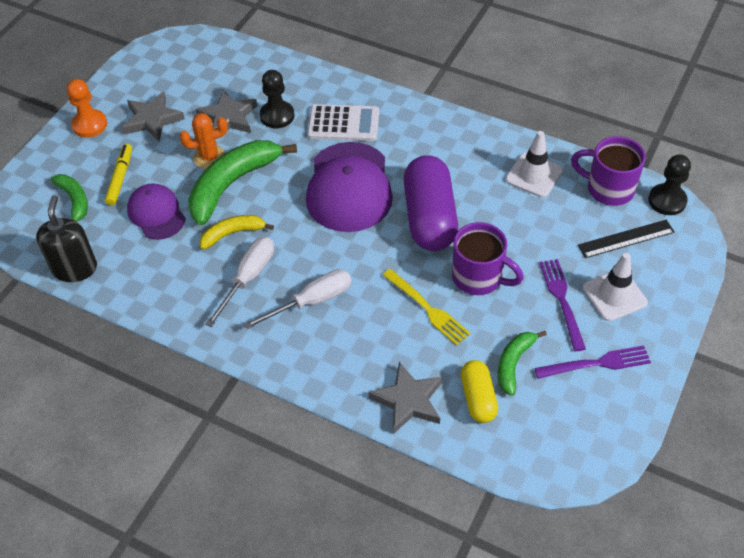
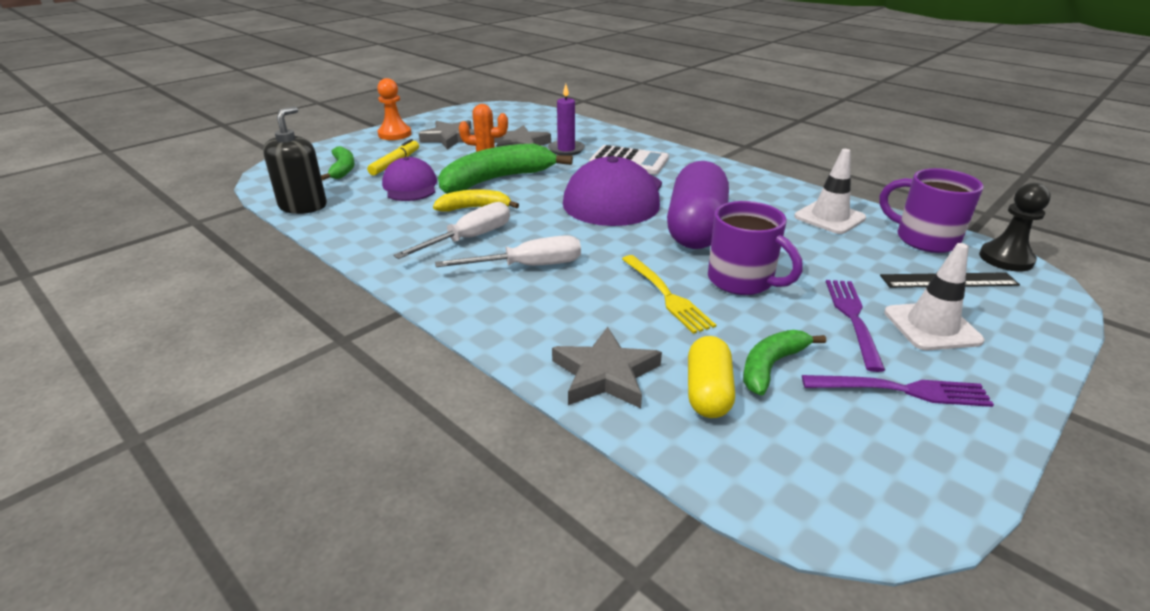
camera: 15 degrees right, 20 degrees down
black pawn [260,70,294,128] -> purple candle [548,84,585,156]

